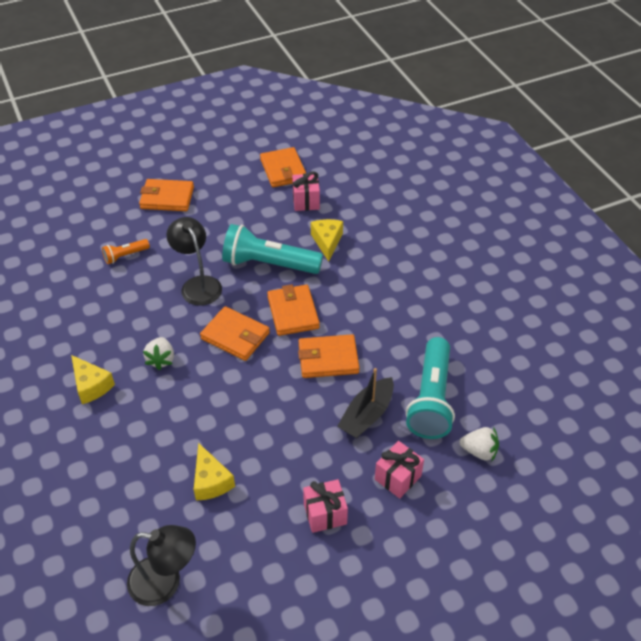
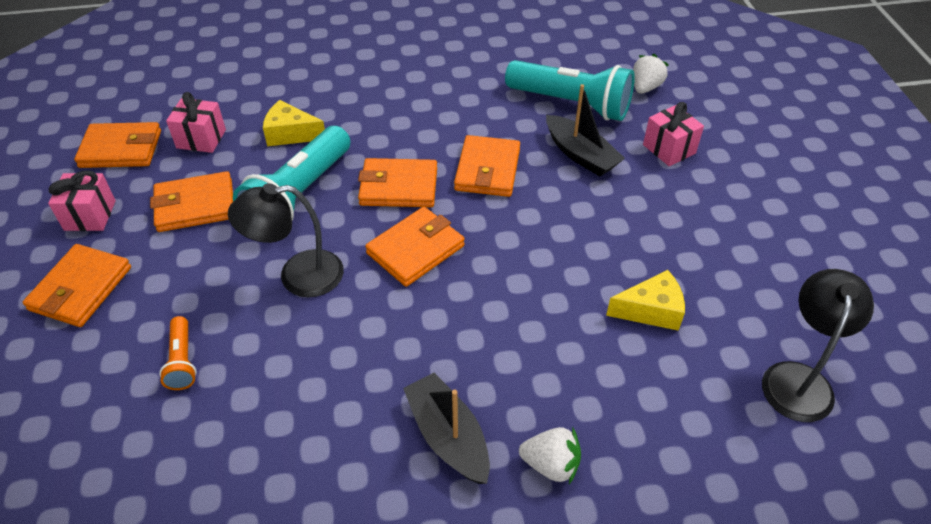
camera: 75 degrees left, 0 degrees up
yellow cheese [71,355,115,404] -> black boat [403,373,490,484]
white strawberry [143,337,174,370] -> white strawberry moved to [519,427,581,484]
pink gift [303,479,348,533] -> pink gift moved to [48,170,116,231]
none -> orange wallet [150,171,233,232]

